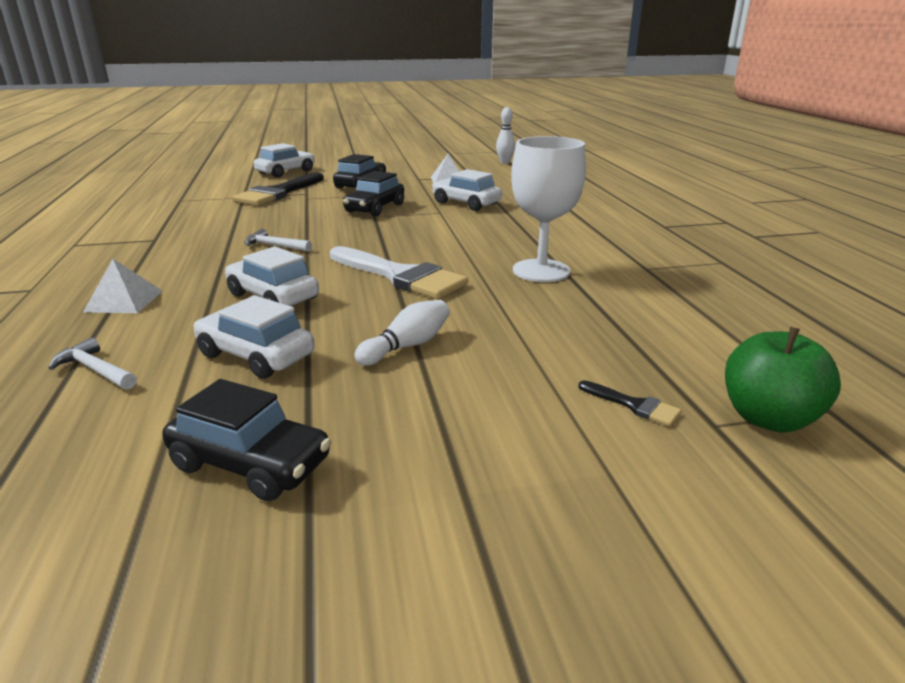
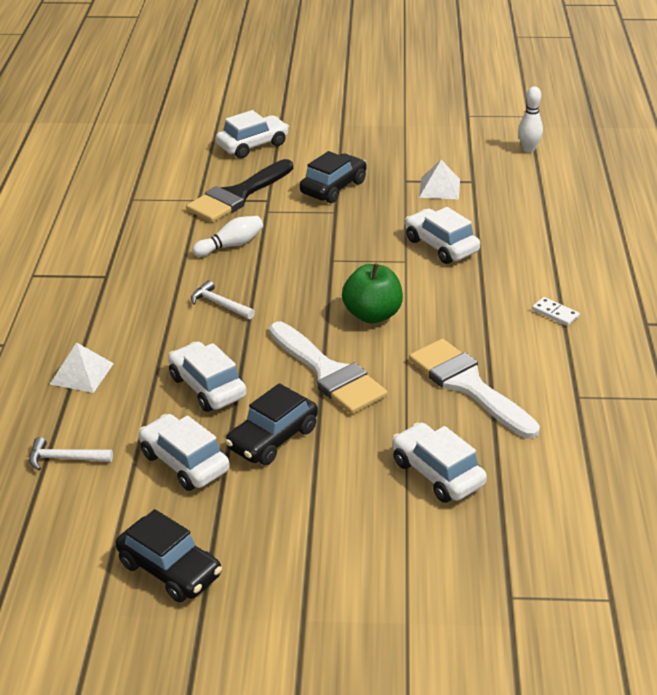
camera: 15 degrees right, 10 degrees up
white hammer [49,337,137,390] -> white hammer turned 45 degrees counterclockwise [29,437,113,471]
black car [343,171,404,216] -> black car moved to [225,383,318,465]
white bowling pin [355,300,450,366] -> white bowling pin moved to [192,216,263,257]
white goblet [511,136,586,282] -> white brush [409,339,540,439]
black brush [578,380,681,426] -> none
green apple [725,327,841,433] -> green apple moved to [342,263,403,323]
none -> white car [392,422,487,503]
none -> white domino [532,297,580,326]

